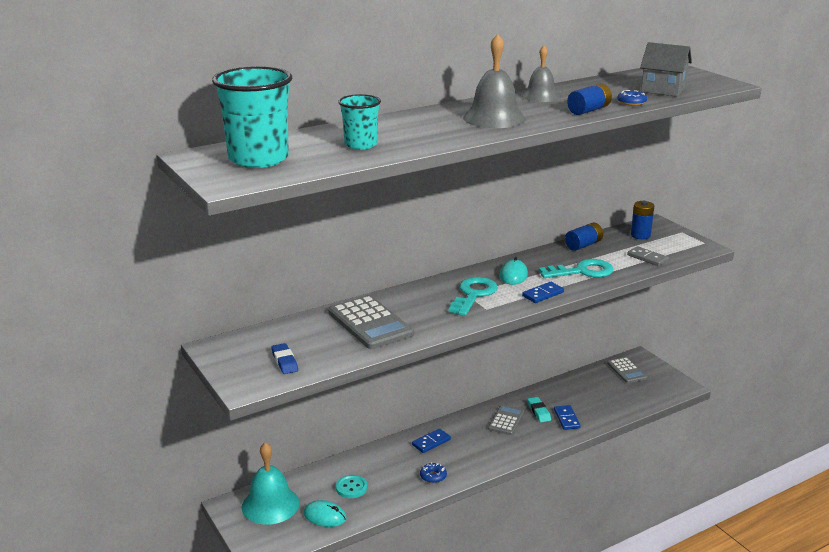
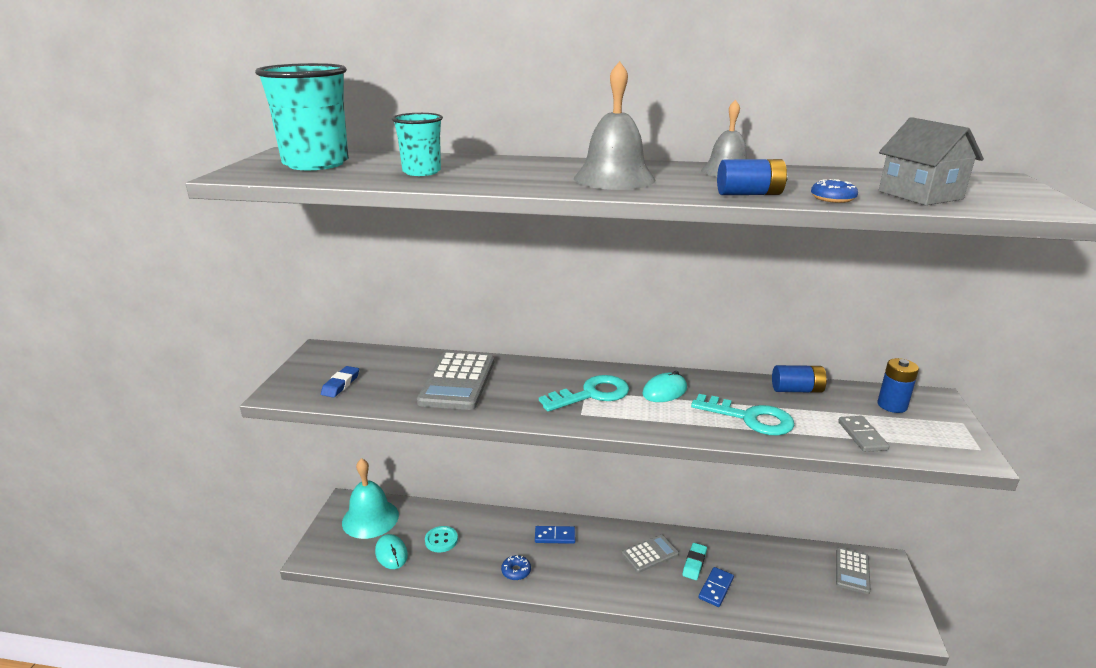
camera: 40 degrees right, 0 degrees up
blue domino [522,282,564,303] -> none

